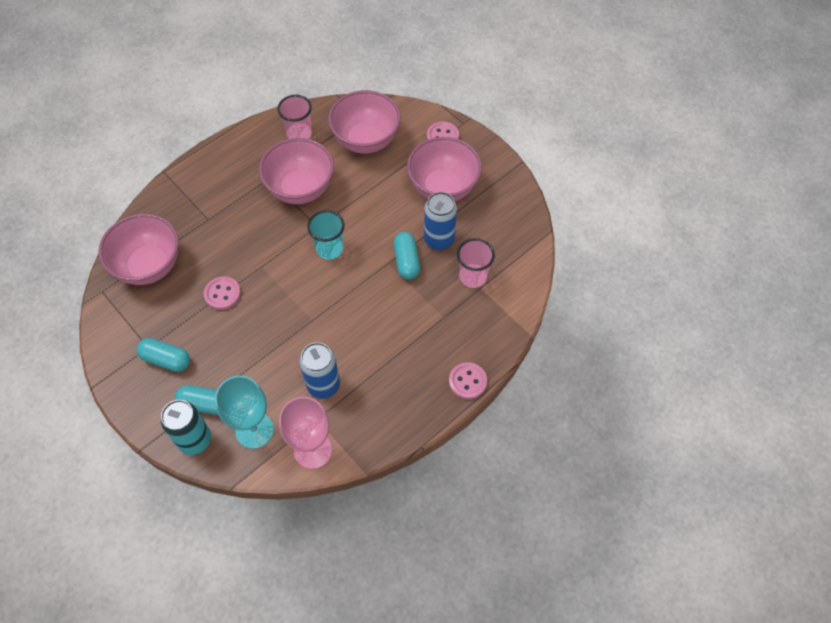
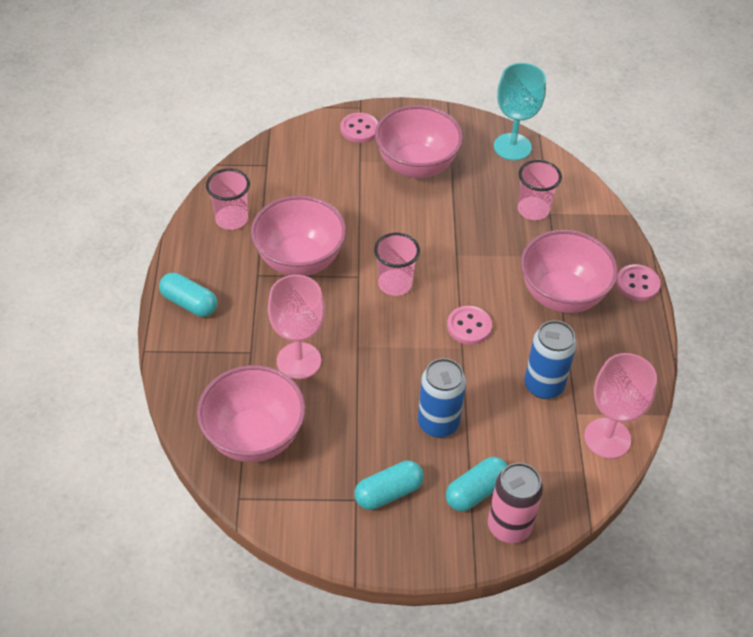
camera: 50 degrees left, 10 degrees down
turquoise can [161,400,211,455] -> pink can [488,463,543,543]
pink button [204,276,241,310] -> pink button moved to [447,306,492,345]
turquoise goblet [215,376,274,449] -> turquoise goblet moved to [494,63,546,160]
turquoise cup [307,210,345,260] -> pink cup [374,233,420,296]
pink bowl [328,90,401,153] -> pink bowl moved to [521,230,618,313]
turquoise capsule [393,232,420,280] -> turquoise capsule moved to [159,273,217,317]
blue can [424,192,457,250] -> blue can moved to [418,358,466,438]
none -> pink goblet [268,275,325,379]

